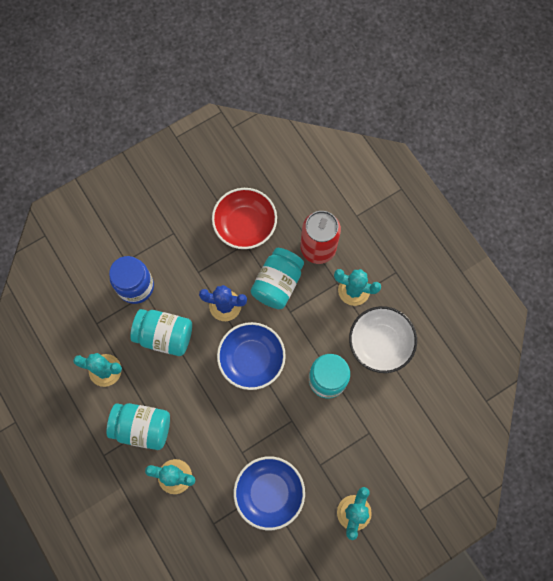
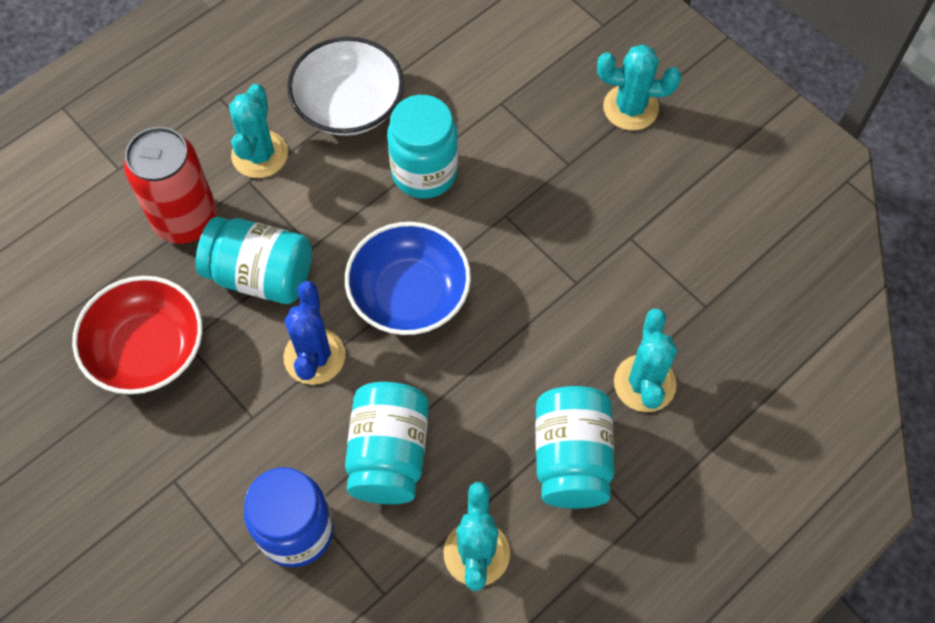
camera: 100 degrees left, 10 degrees down
blue bowl [234,456,305,530] -> none

